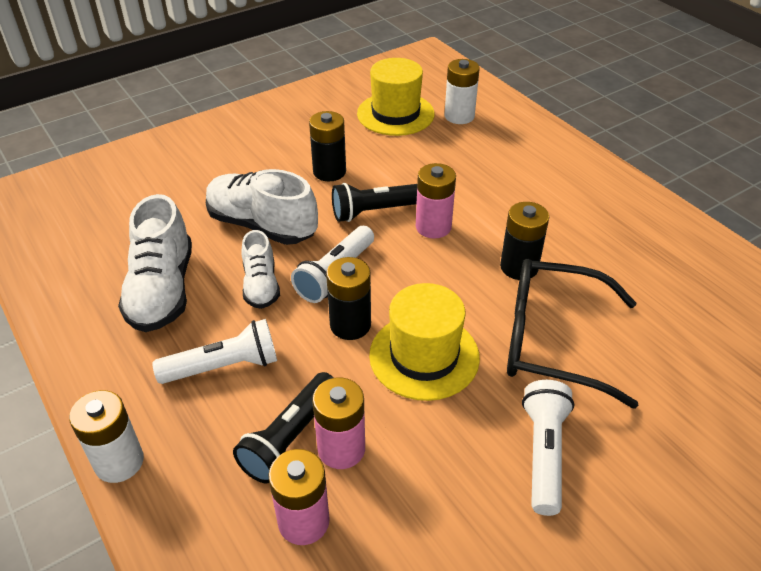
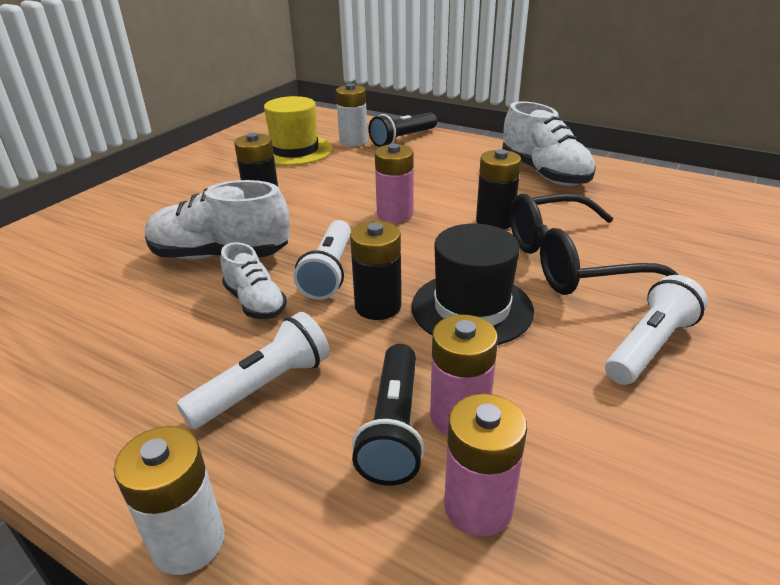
camera: 25 degrees left, 10 degrees down
white shoe [118,194,192,332] -> white shoe moved to [502,101,596,186]
black flashlight [332,183,417,222] -> black flashlight moved to [368,112,437,147]
yellow hat [369,283,480,401] -> black hat [412,224,534,345]
white flashlight [522,380,574,516] -> white flashlight turned 60 degrees clockwise [605,275,708,385]

